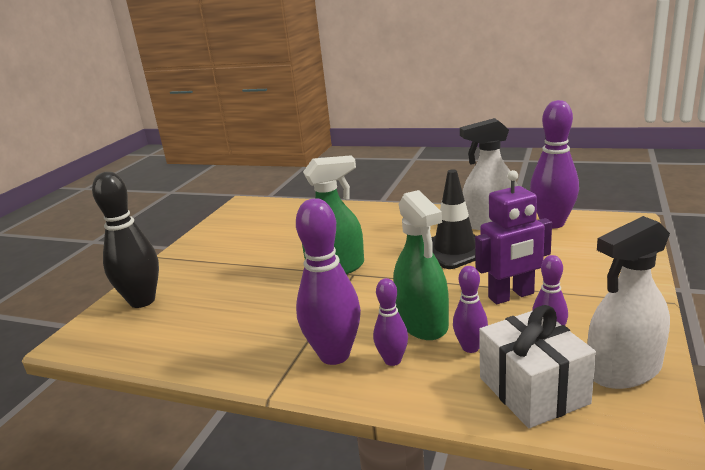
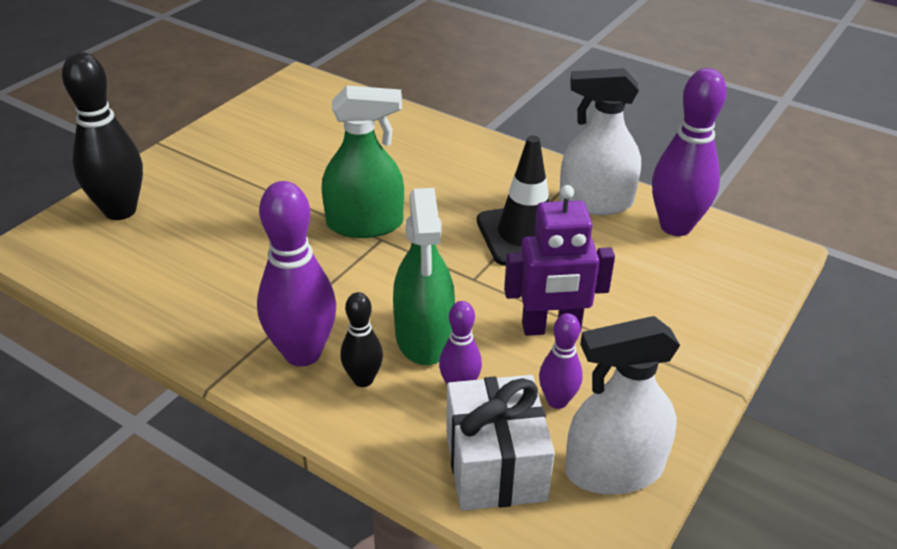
camera: 10 degrees right, 15 degrees up
purple bowling pin [373,278,408,366] -> black bowling pin [340,292,383,387]

